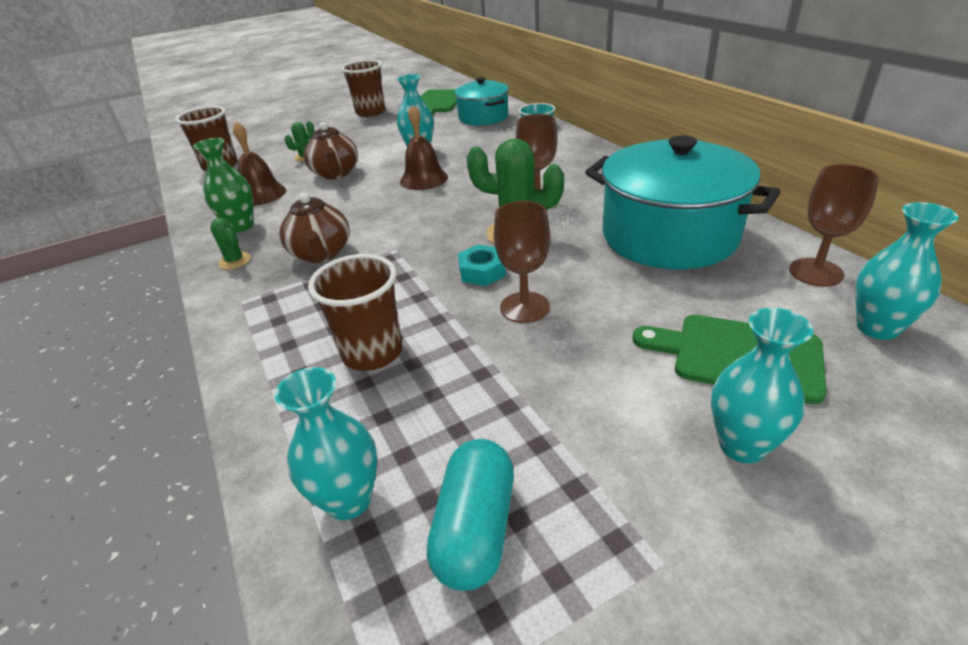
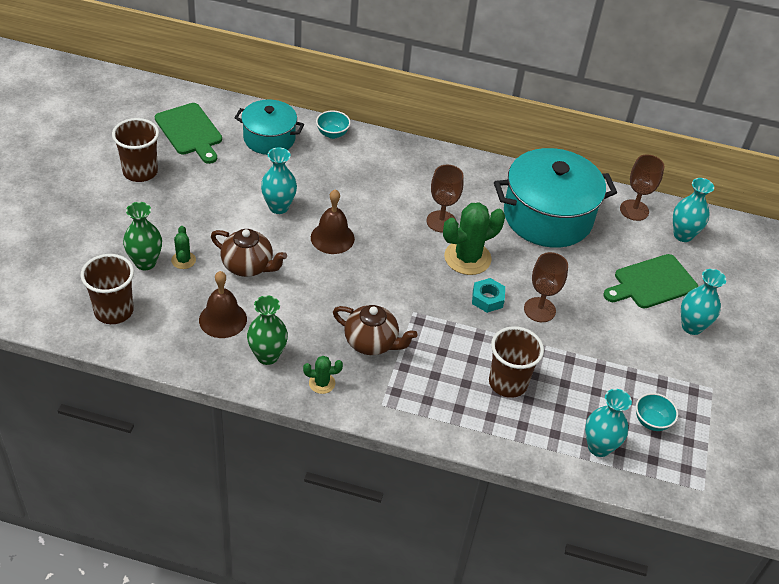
camera: 55 degrees left, 10 degrees up
turquoise capsule [427,439,514,591] -> turquoise bowl [636,393,678,431]
none -> green vase [123,202,162,270]

